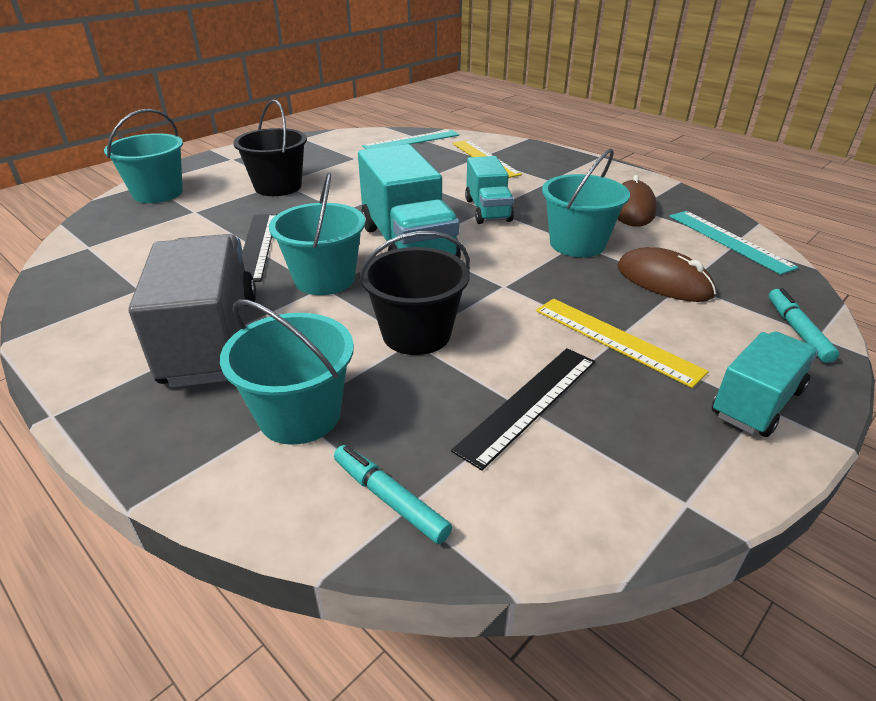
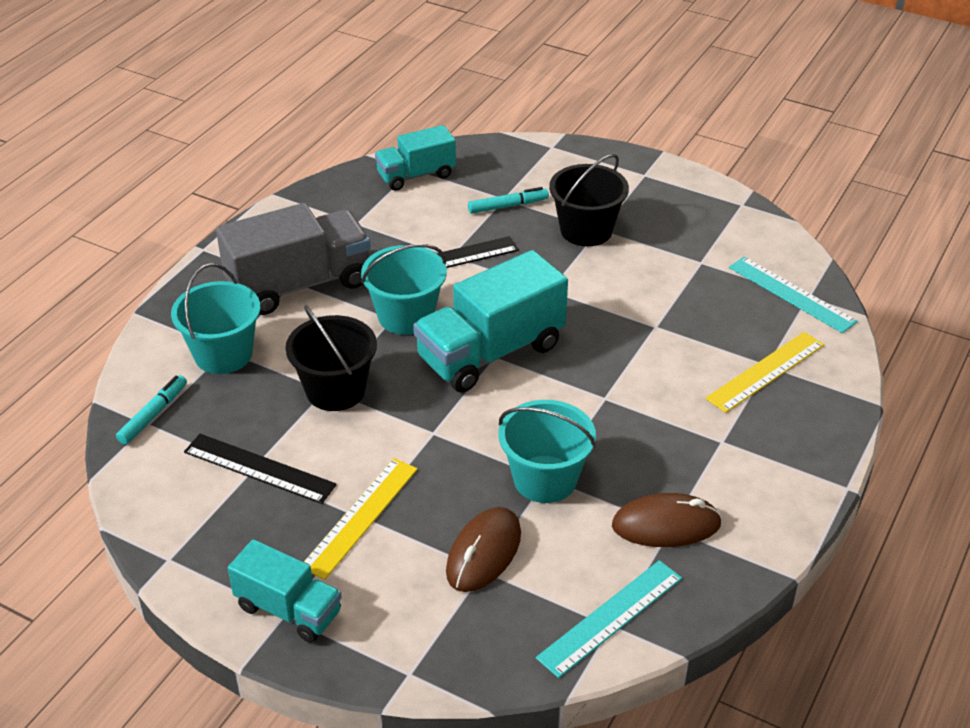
camera: 75 degrees right, 5 degrees up
turquoise bucket [104,109,183,203] -> none
turquoise truck [465,156,514,224] -> turquoise truck moved to [375,125,456,191]
turquoise marker [769,288,839,363] -> turquoise marker moved to [468,187,549,214]

